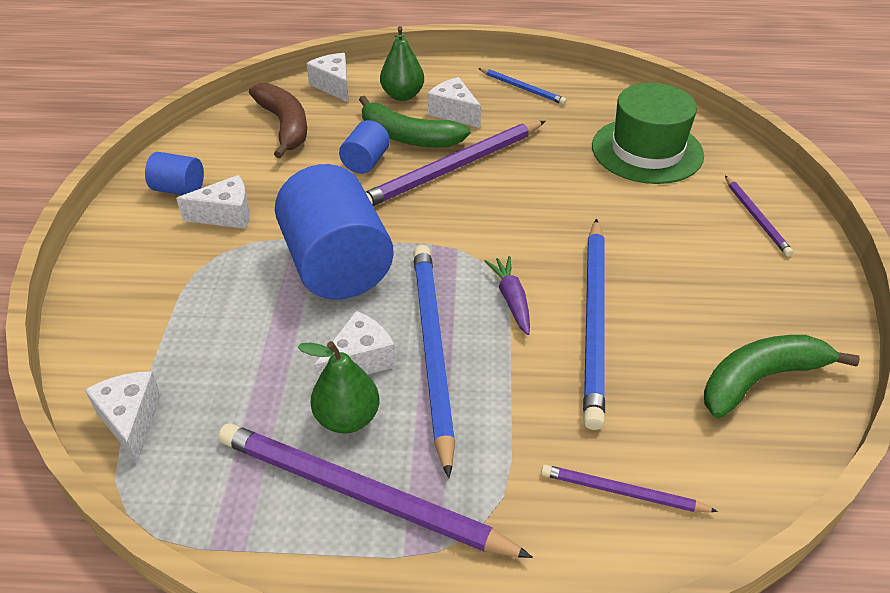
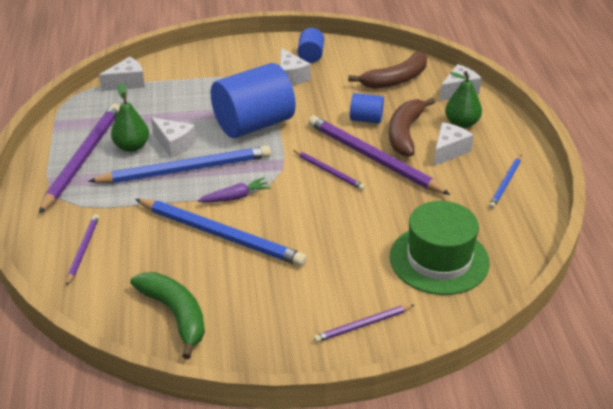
camera: 80 degrees right, 5 degrees down
green banana [359,96,470,147] -> brown banana [389,98,435,157]
blue pencil [583,219,605,430] -> blue pencil turned 150 degrees counterclockwise [135,199,307,266]
none -> purple pencil [293,150,365,190]

